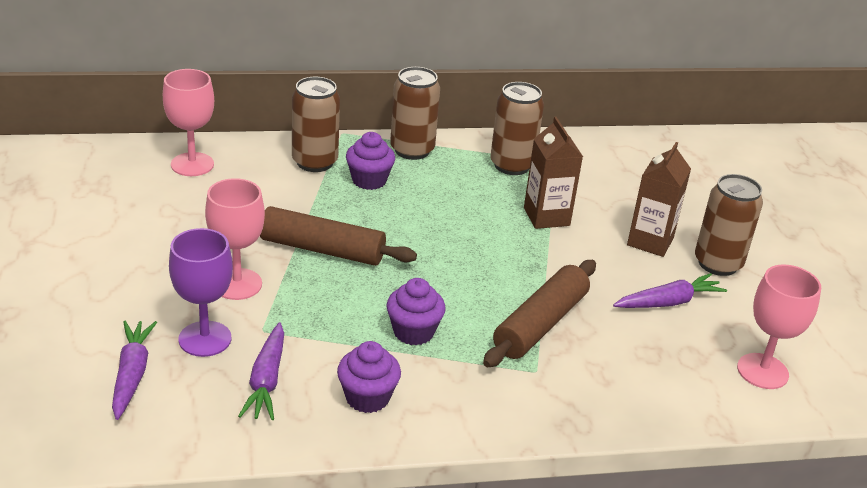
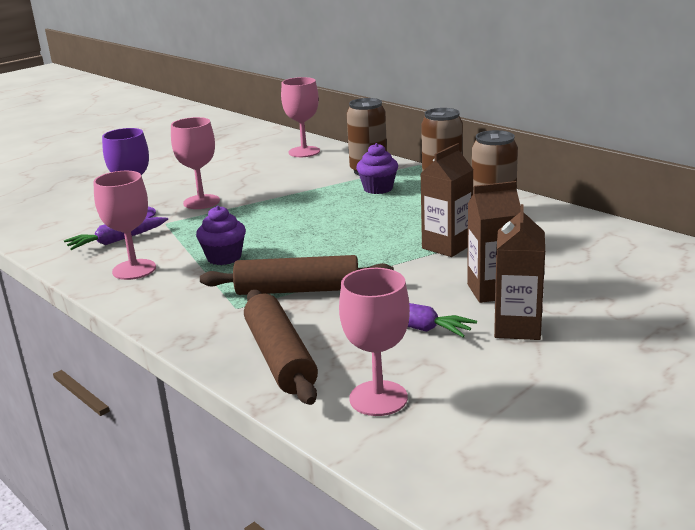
camera: 60 degrees right, 10 degrees down
purple carrot [112,321,157,420] -> none
brown rolling pin [260,206,417,266] -> brown rolling pin moved to [244,290,318,405]
purple cupcake [337,341,401,413] -> pink goblet [93,171,156,280]
brown can [695,174,763,276] -> brown carton [494,204,545,340]

